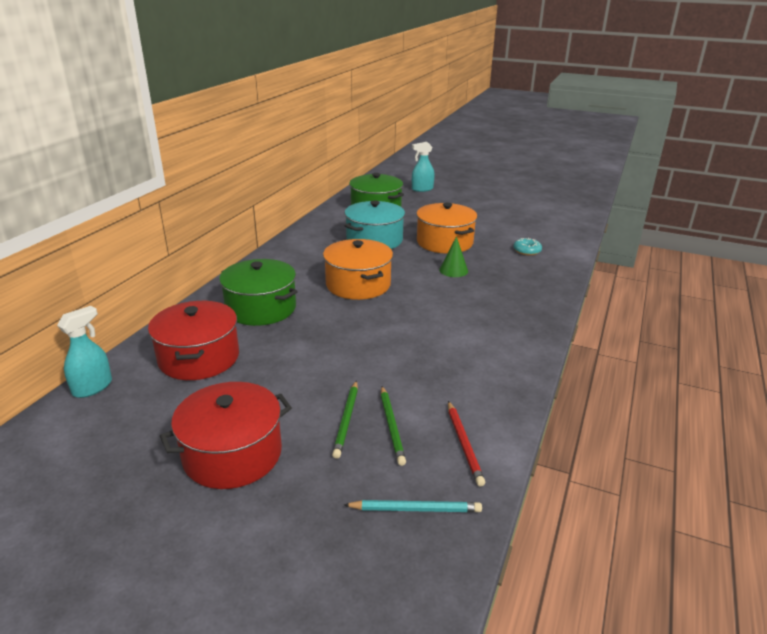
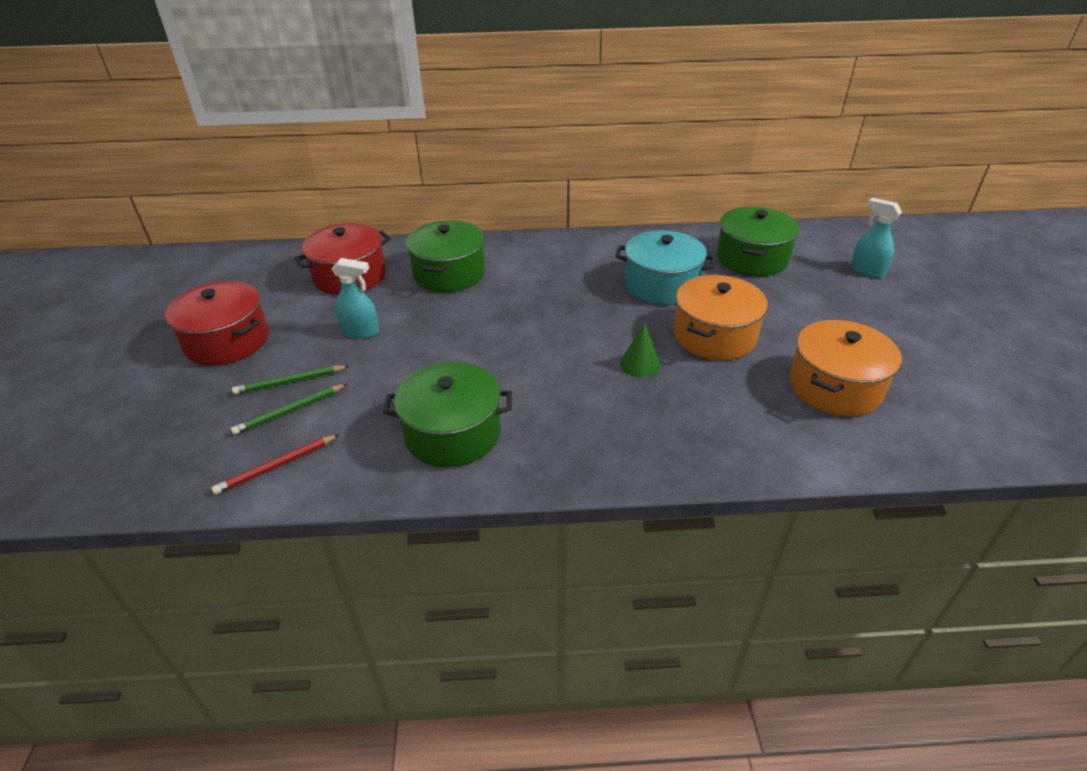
camera: 65 degrees right, 10 degrees up
turquoise spray bottle [57,306,112,398] -> turquoise spray bottle moved to [332,258,379,339]
orange pot [323,239,393,300] -> orange pot moved to [789,320,902,416]
turquoise pencil [344,500,482,512] -> none
turquoise donut [513,238,542,255] -> none
none -> green pot [383,362,512,467]

